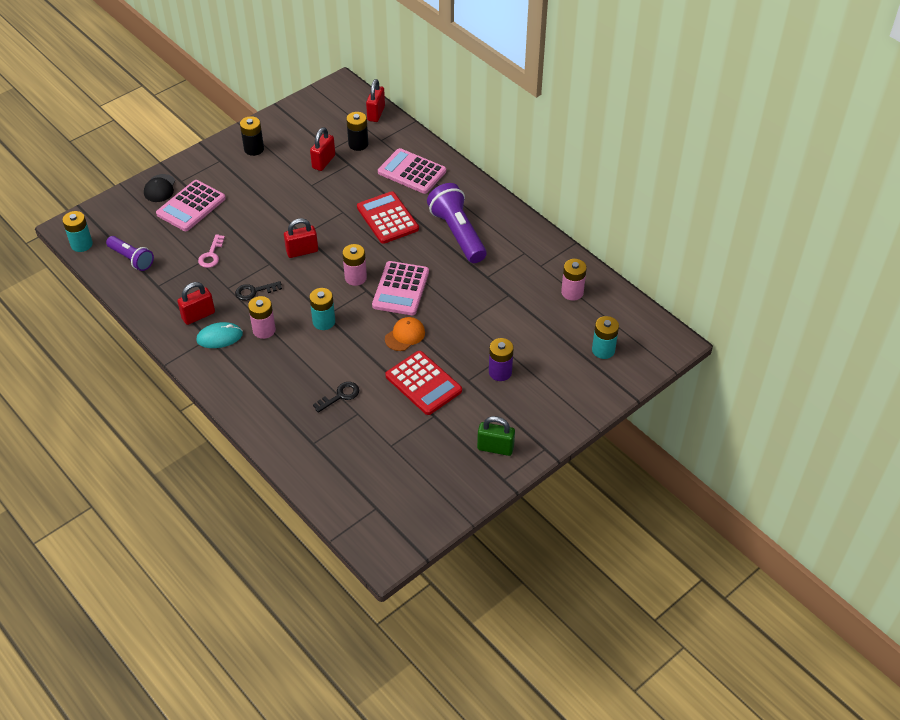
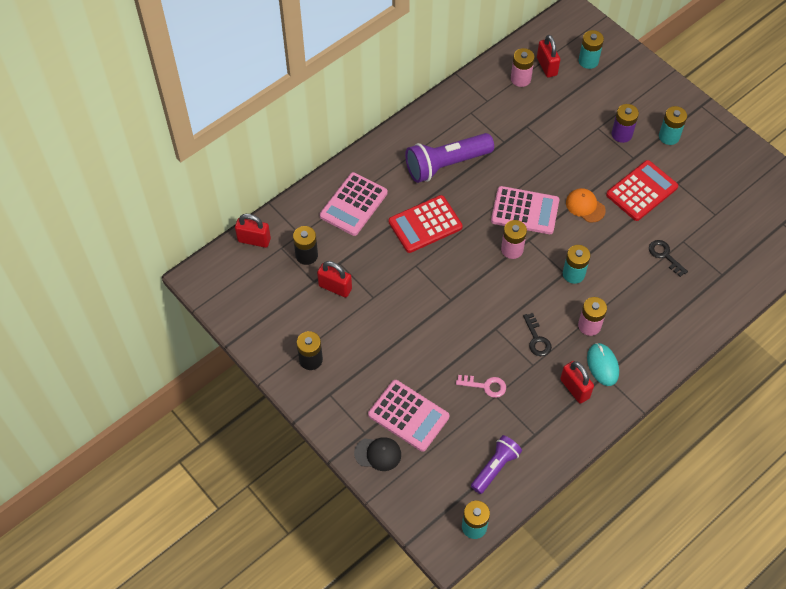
camera: 90 degrees left, 10 degrees up
red padlock [284,218,318,258] -> red padlock moved to [537,35,560,78]
green padlock [477,416,515,456] -> none
none -> turquoise battery [659,106,687,145]

